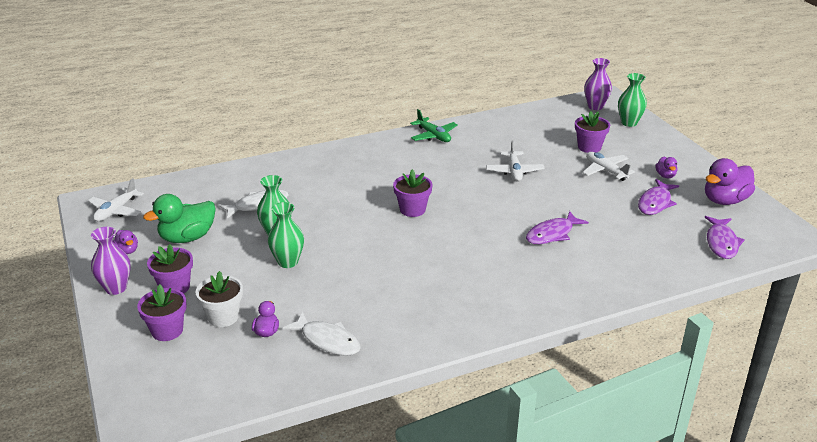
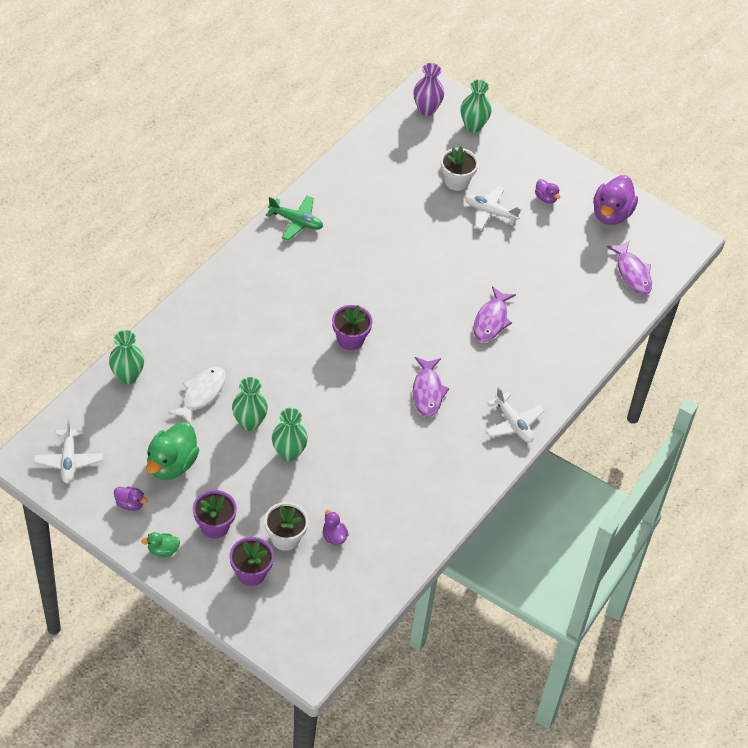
camera: 35 degrees left, 20 degrees up
purple vase [91,227,131,295] -> green duck [141,532,180,557]
white fish [283,312,361,356] -> none
white plane [486,140,545,182] -> white plane moved to [486,387,545,443]
purple flower pot [575,111,610,153] -> white flower pot [441,146,478,191]
purple fish [638,179,679,215] -> purple fish moved to [413,357,449,417]
none -> green vase [109,330,144,384]

